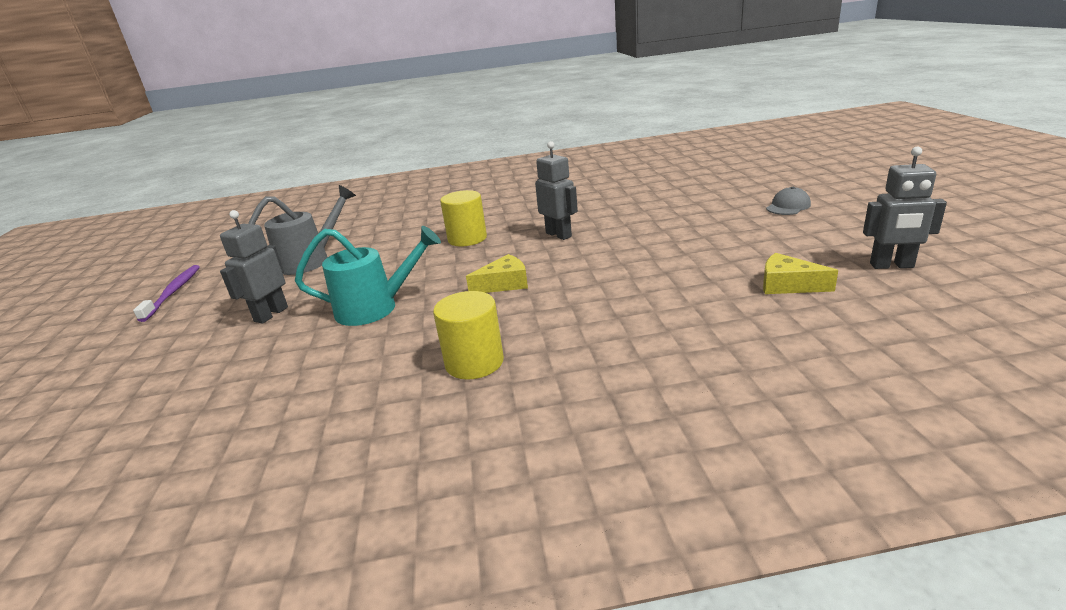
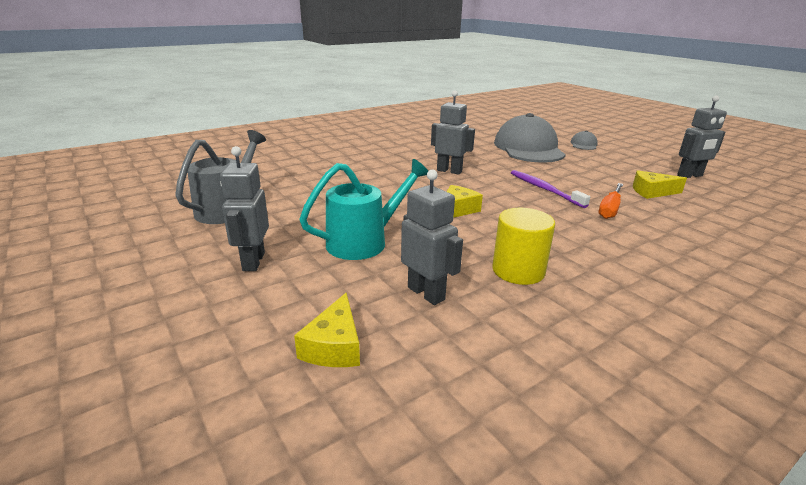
camera: 30 degrees left, 0 degrees up
purple toothbrush [133,265,200,322] -> purple toothbrush moved to [511,170,590,208]
yellow cylinder [440,190,487,246] -> none
none -> yellow cheese [294,293,360,367]
none -> grey robot [401,170,463,305]
none -> grey cap [494,113,566,163]
none -> orange screwdriver [598,183,623,219]

